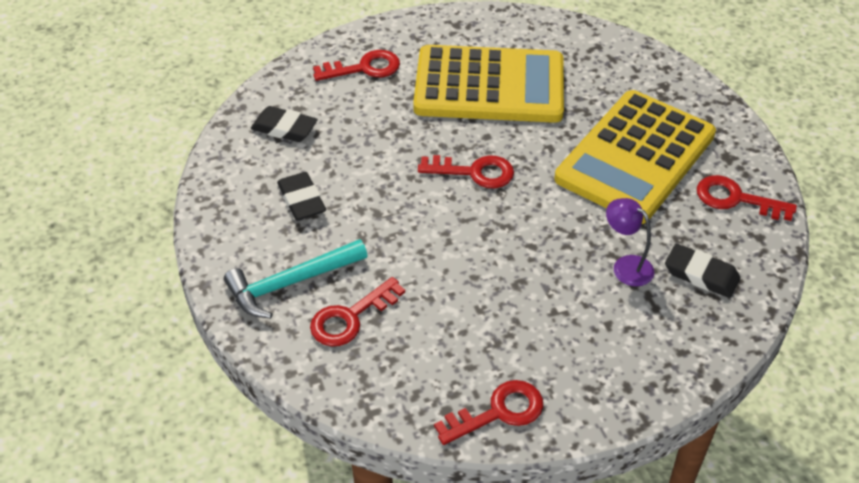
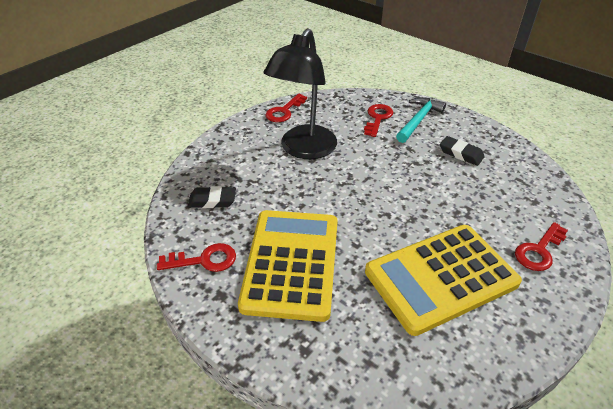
camera: 150 degrees right, 5 degrees down
black eraser [251,106,318,142] -> none
red key [418,155,514,188] -> none
purple lamp [606,198,654,286] -> none
none -> black lamp [263,28,337,159]

